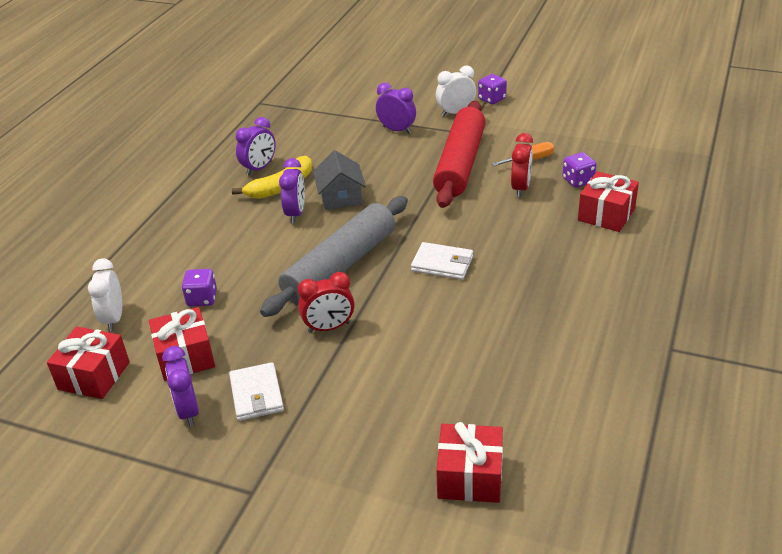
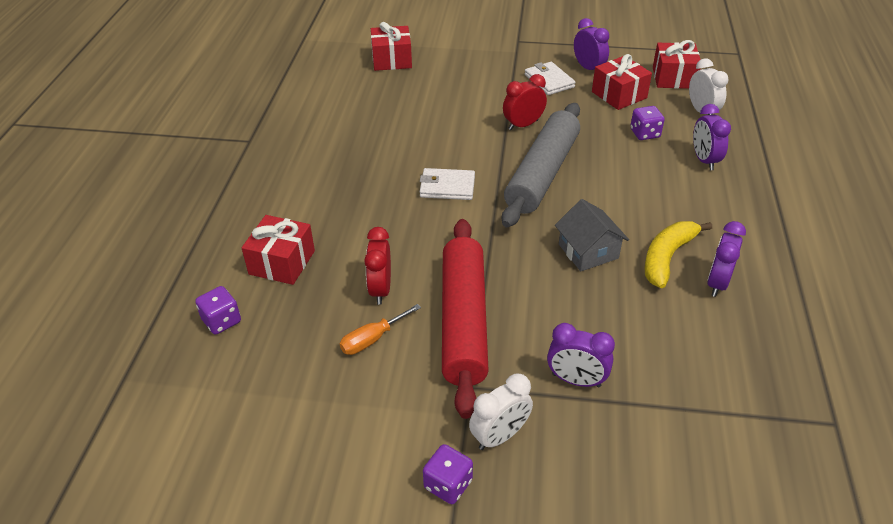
camera: 165 degrees right, 5 degrees up
purple clock [279,158,305,223] -> purple clock moved to [693,104,731,170]
purple dice [562,152,596,188] -> purple dice moved to [195,286,241,334]

